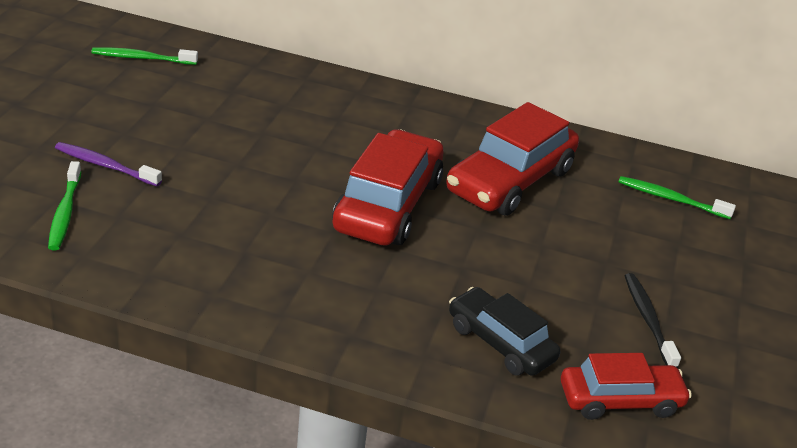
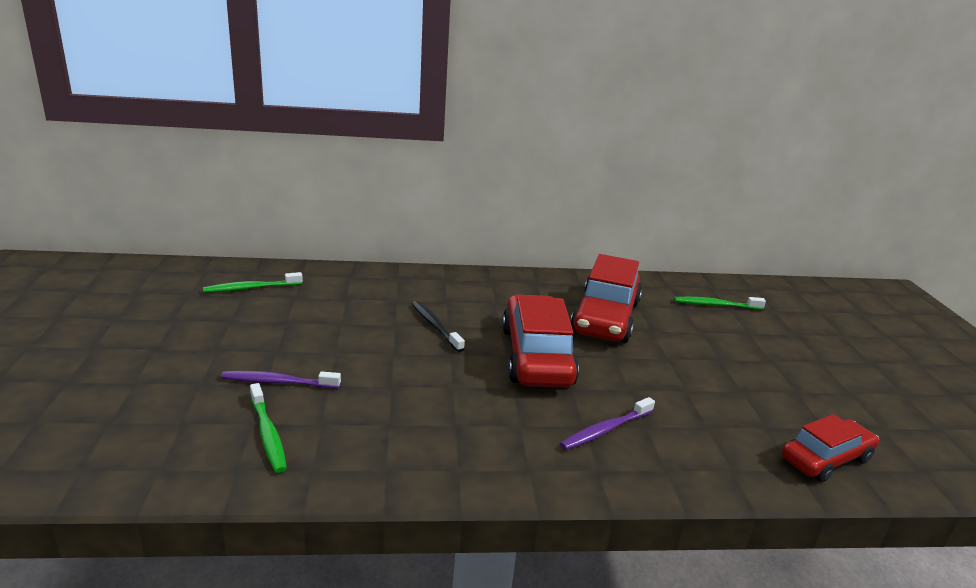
camera: 20 degrees left, 10 degrees down
black car [449,287,560,376] -> none
black toothbrush [625,273,681,368] -> black toothbrush moved to [412,301,465,352]
none -> purple toothbrush [560,397,655,450]

